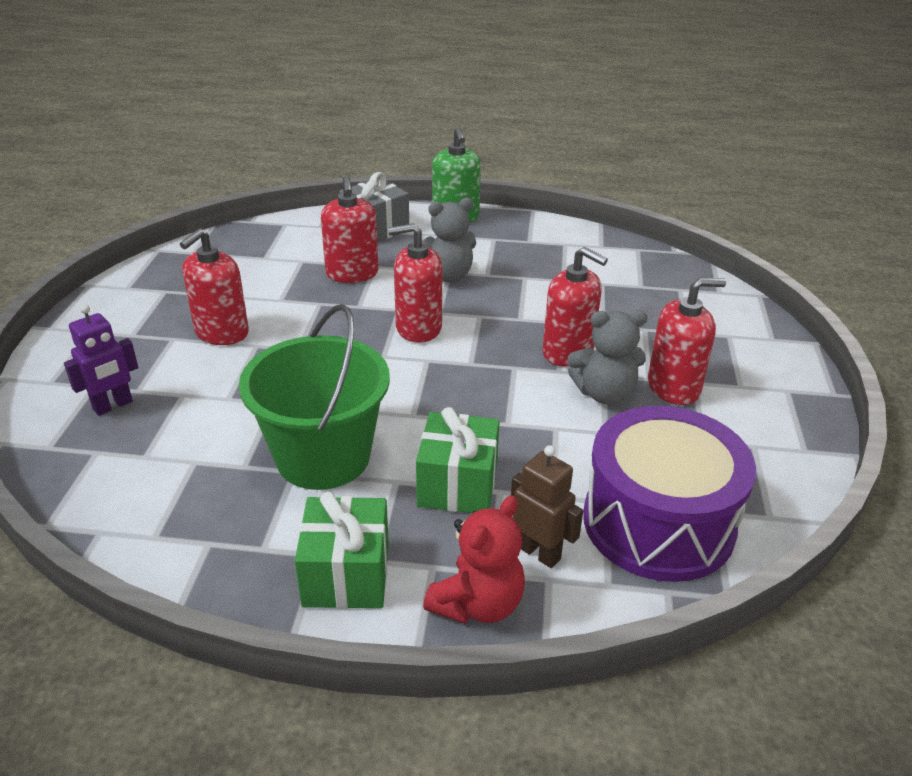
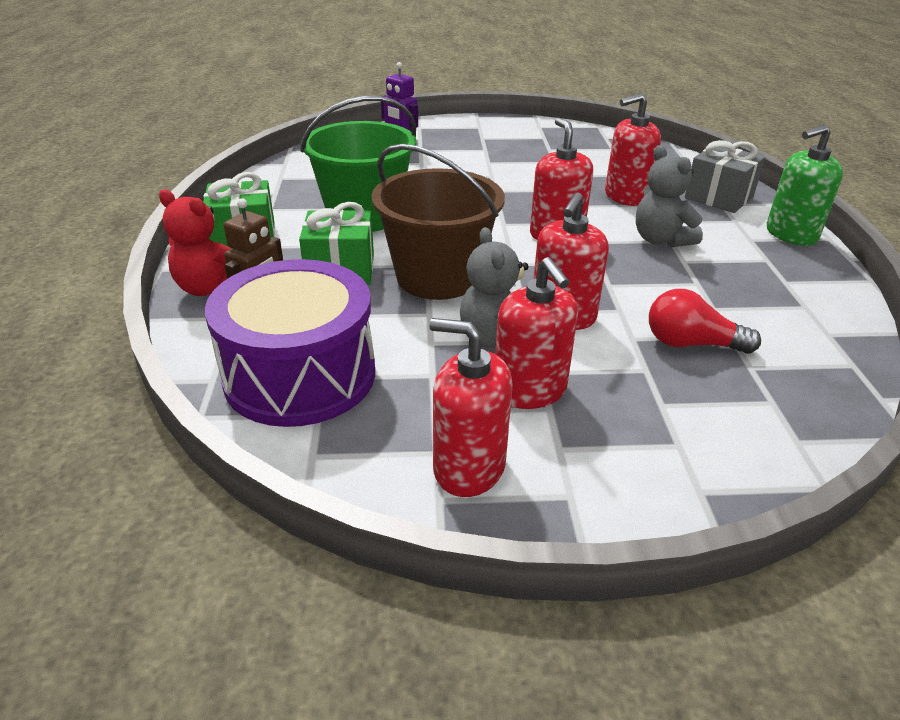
camera: 80 degrees right, 0 degrees up
red soap dispenser [180,229,249,345] -> red soap dispenser moved to [429,318,512,497]
none -> brown bucket [372,144,505,300]
none -> red light bulb [649,289,761,354]

